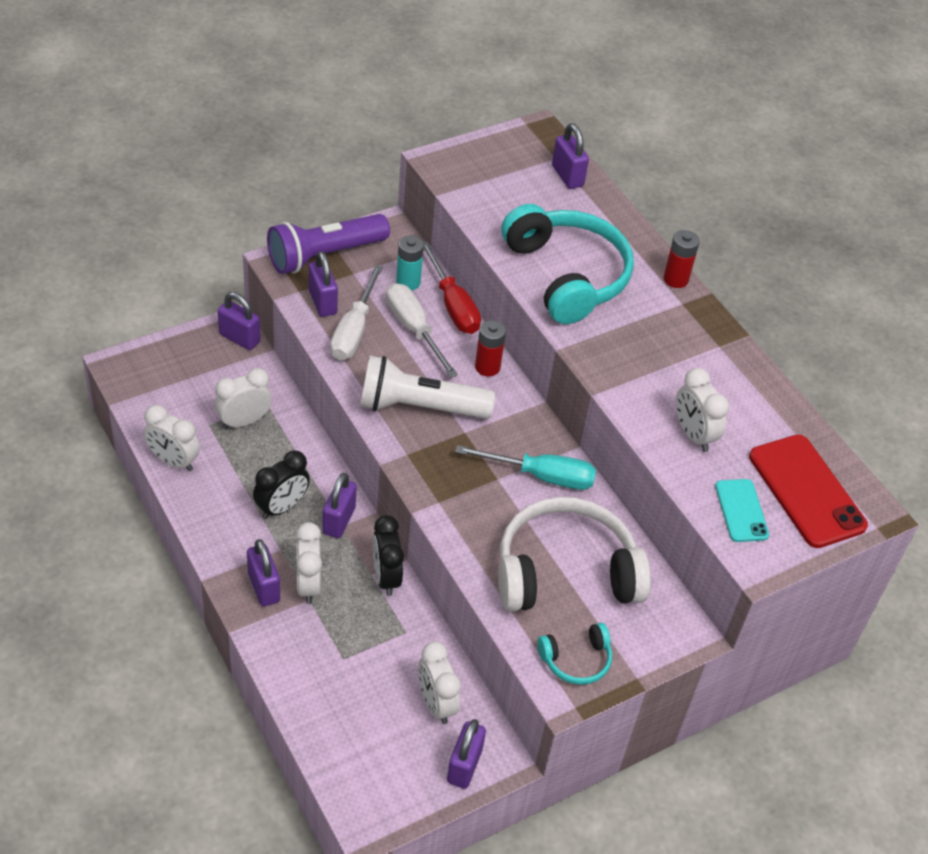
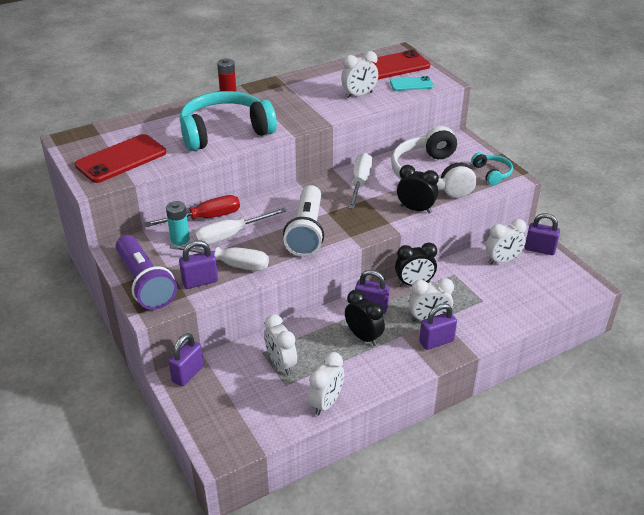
camera: 85 degrees left, 10 degrees down
turquoise screwdriver [455,445,596,490] -> white screwdriver [348,153,373,209]
red battery [475,320,506,376] -> none
purple padlock [552,123,589,189] -> none
none -> red phone [75,134,166,183]
none -> black clock [397,165,439,213]

